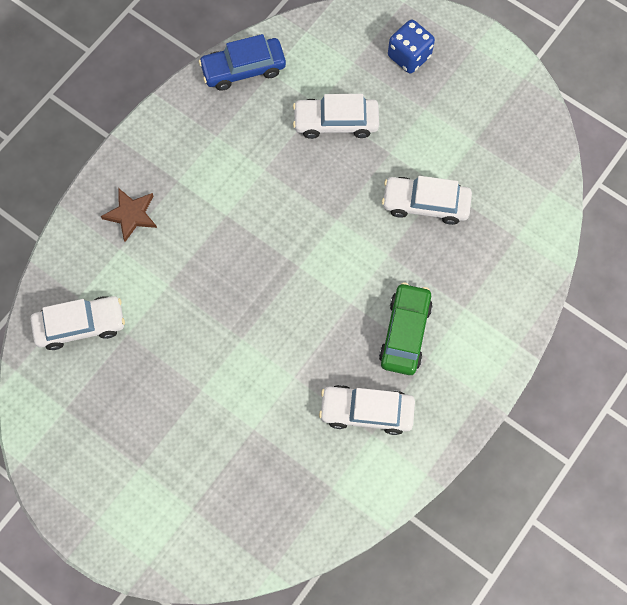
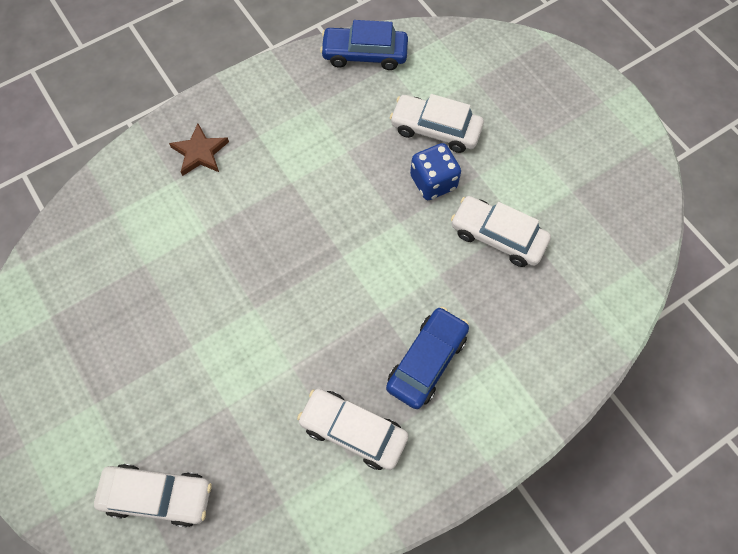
camera: 20 degrees right, 5 degrees down
white car [31,296,125,350] -> white car moved to [94,464,212,527]
green car [379,283,433,375] -> blue car [386,307,469,409]
blue dice [388,20,435,73] -> blue dice moved to [410,143,461,200]

